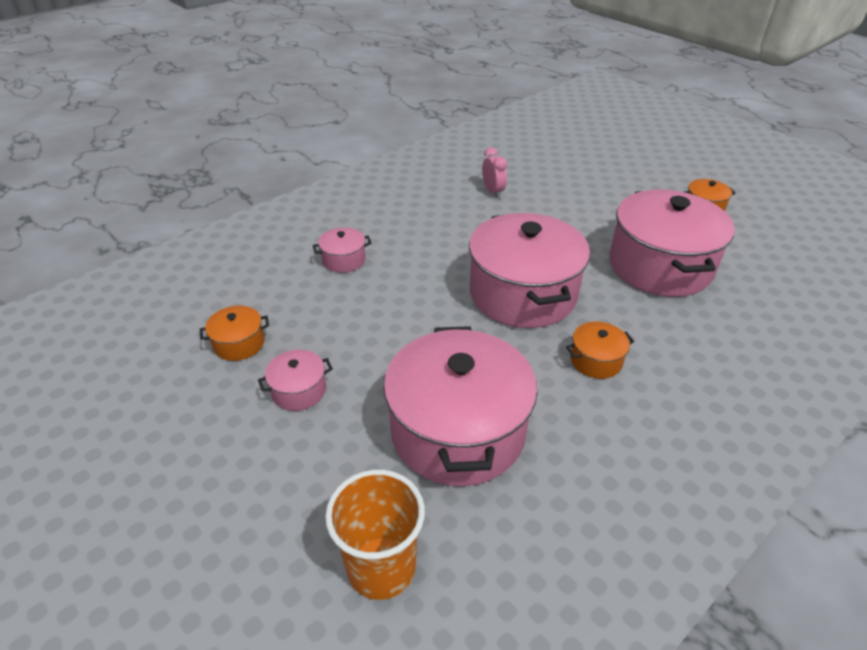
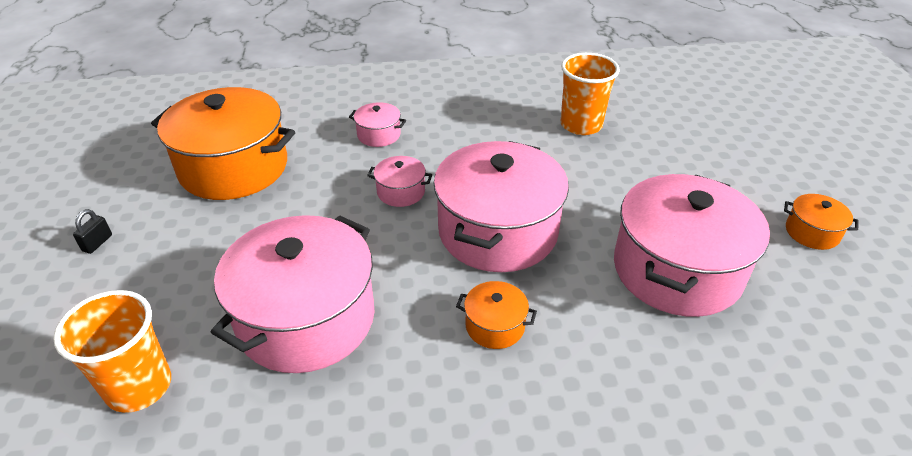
camera: 35 degrees right, 0 degrees up
orange pot [200,306,269,361] -> orange pot [151,87,295,200], size x2.32
pink pot [258,350,333,411] -> pink pot moved to [367,156,432,207]
pink clock [482,148,507,198] -> orange cup [561,53,620,135]
none -> black padlock [73,209,112,254]

